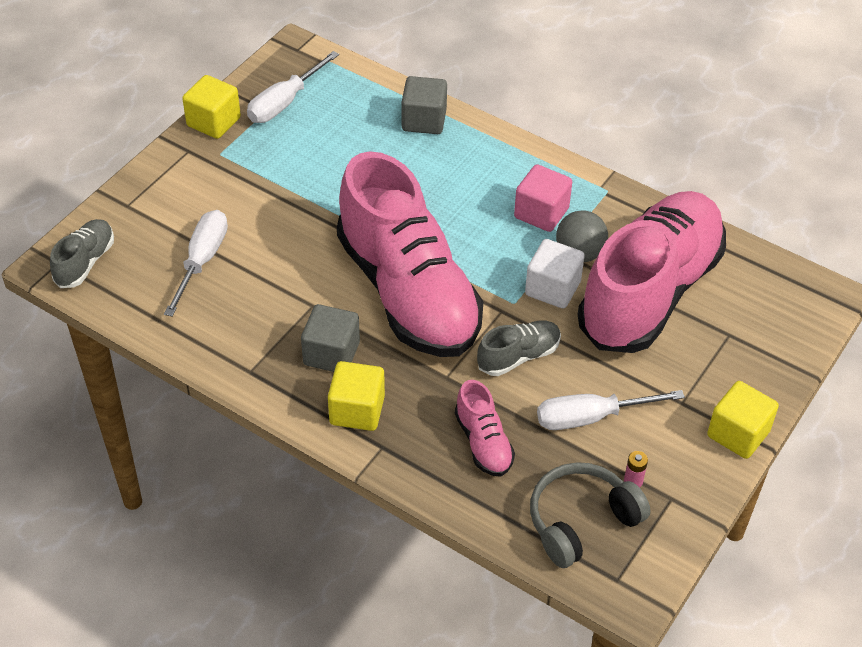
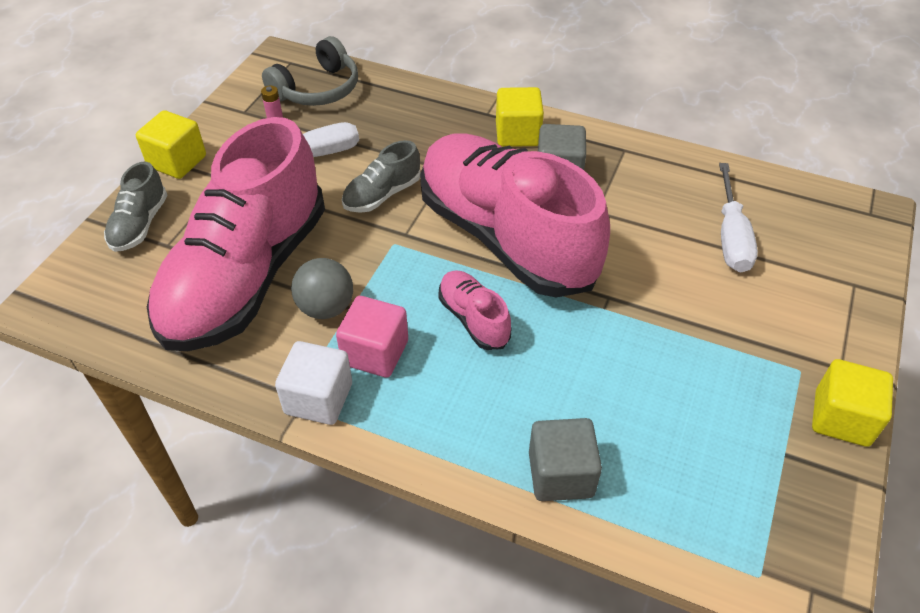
camera: 170 degrees right, 0 degrees up
grey shoe [50,219,114,288] -> grey shoe moved to [104,162,167,252]
white screwdriver [247,51,339,123] -> none
pink shoe [455,380,515,476] -> pink shoe moved to [439,270,511,350]
white cube [525,239,585,309] -> white cube moved to [275,341,352,425]

